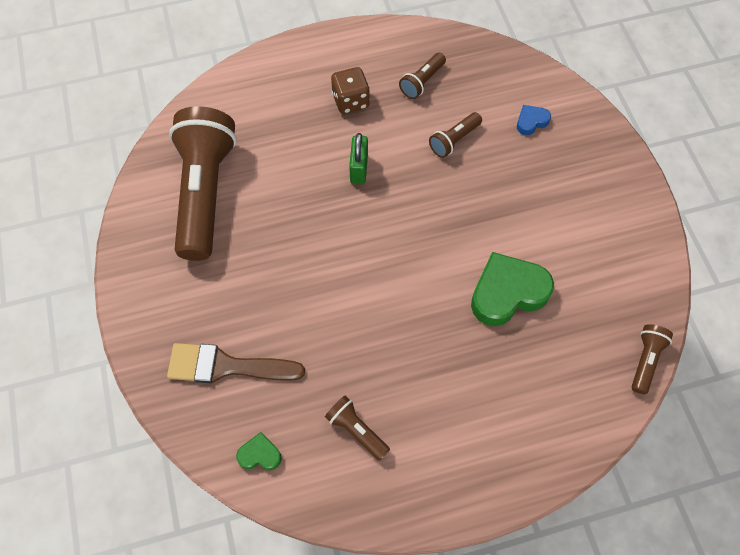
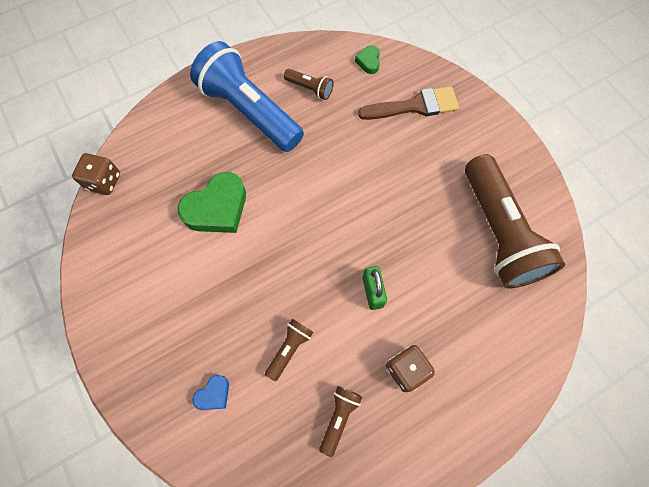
camera: 165 degrees right, 5 degrees up
green heart [236,432,282,470] -> green heart turned 105 degrees clockwise [355,45,380,74]
brown flashlight [632,324,673,394] -> brown dice [72,153,120,195]
none -> blue flashlight [190,41,304,152]

